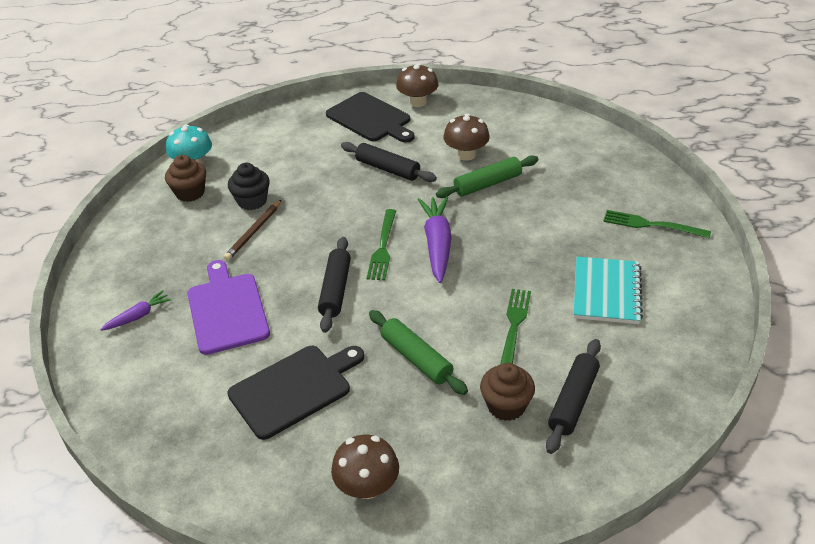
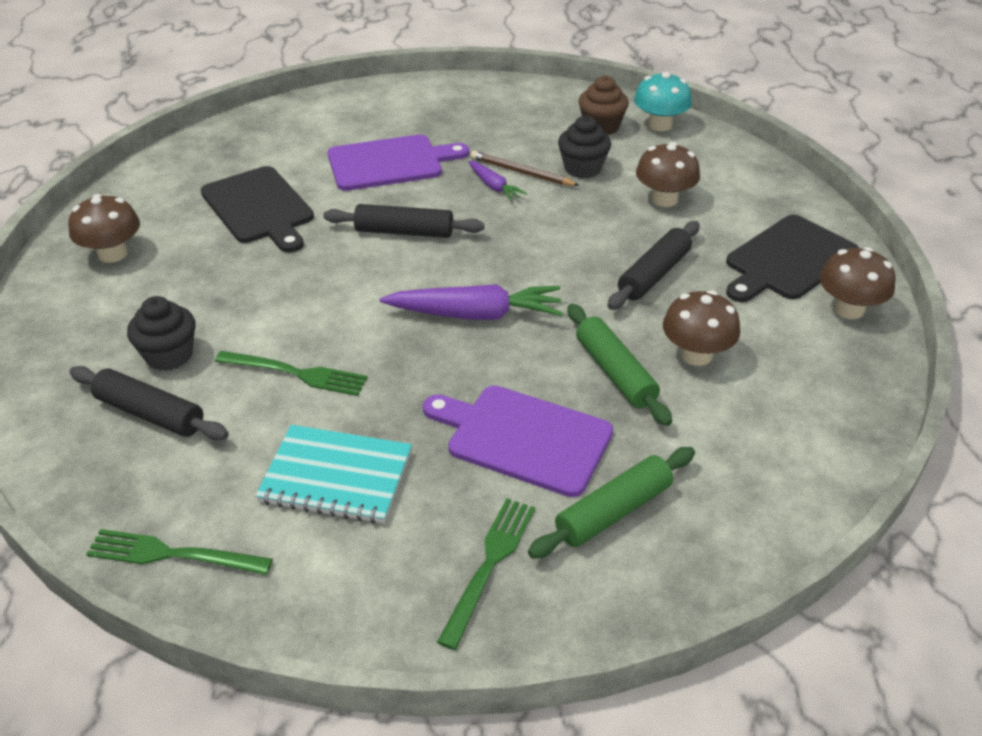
camera: 90 degrees right, 0 degrees up
purple carrot [100,290,171,331] -> purple carrot moved to [468,161,527,201]
green fork [367,209,396,280] -> green fork moved to [86,529,273,575]
green rolling pin [369,310,468,395] -> green rolling pin moved to [528,447,695,559]
brown cupcake [480,363,535,421] -> black cupcake [127,296,196,371]
none -> purple cutting board [423,385,613,497]
none -> brown mushroom [636,142,700,207]

